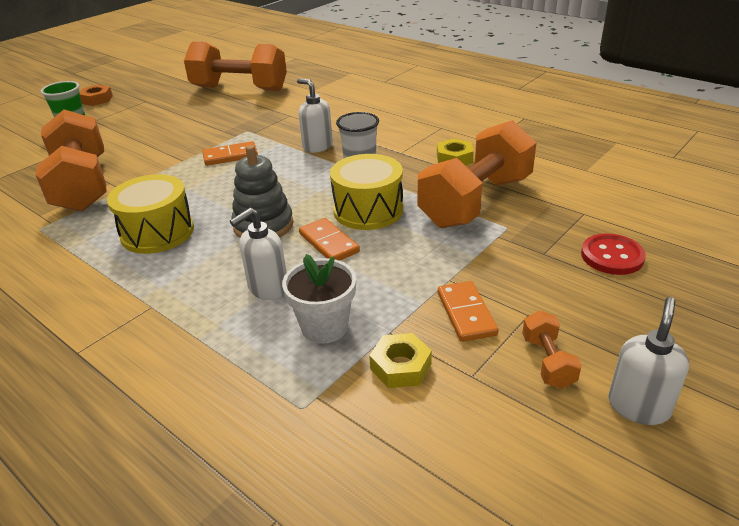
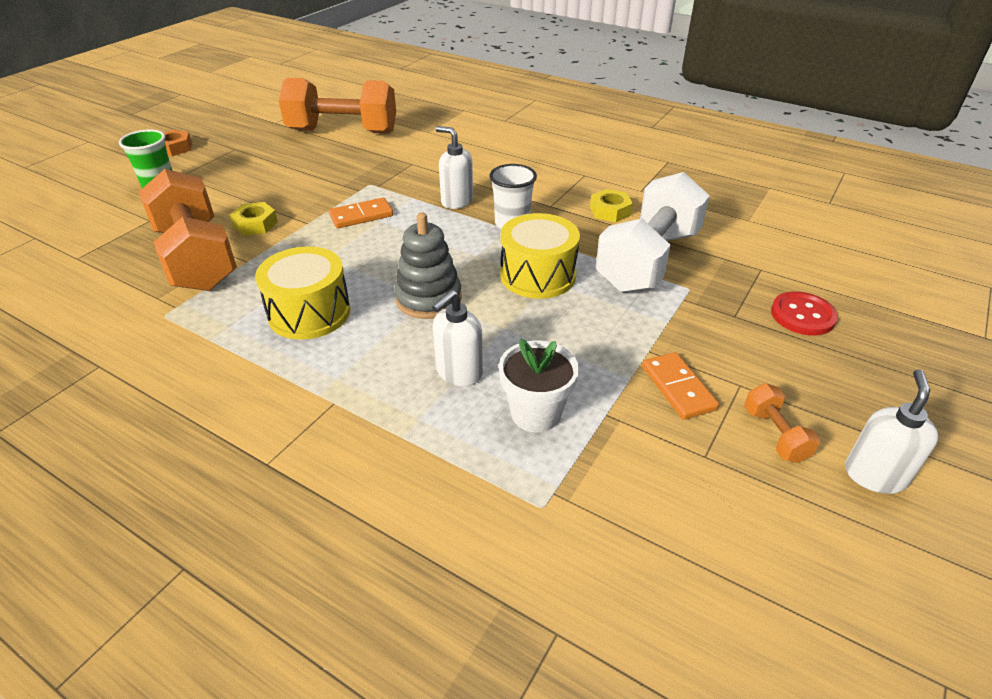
camera: 10 degrees left, 5 degrees up
orange domino [299,218,360,261] -> none
yellow nut [369,333,432,388] -> yellow nut moved to [229,202,278,236]
orange dumbbell [418,120,536,228] -> white dumbbell [595,172,710,293]

